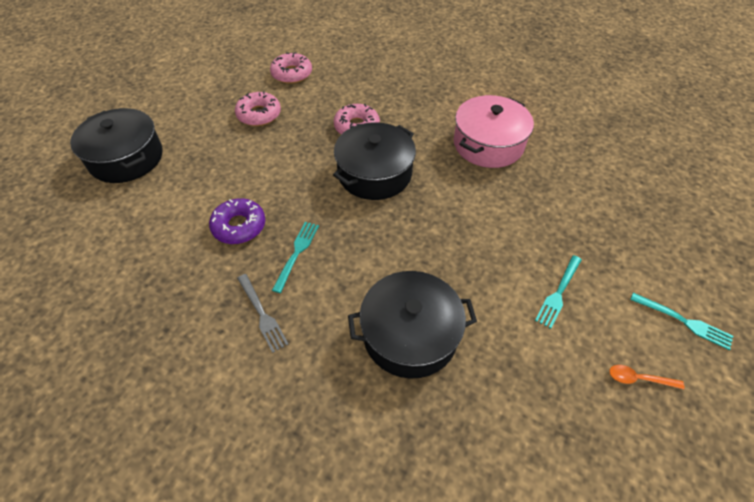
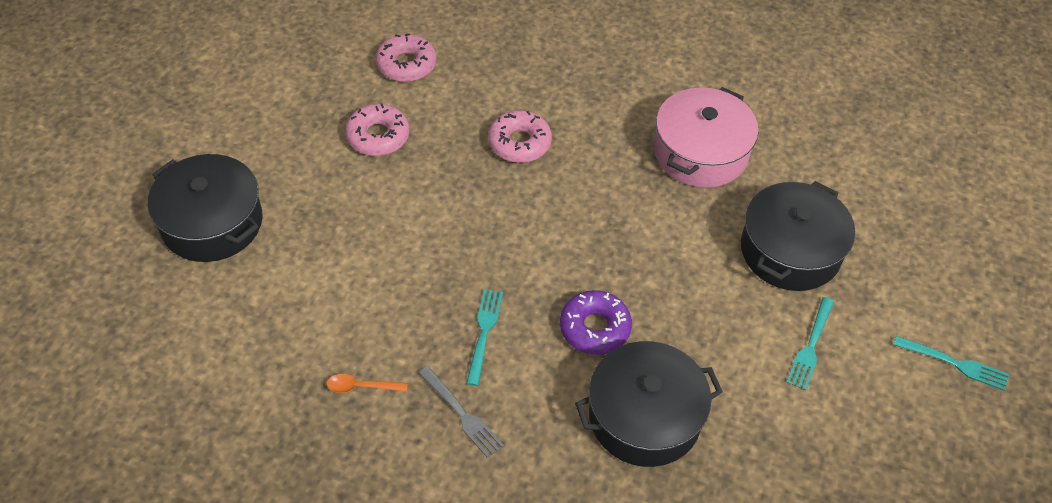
camera: 10 degrees left, 0 degrees up
purple donut [209,198,265,244] -> purple donut moved to [560,290,632,355]
black pot [333,122,416,200] -> black pot moved to [741,181,855,291]
orange spoon [609,365,684,389] -> orange spoon moved to [327,374,408,393]

